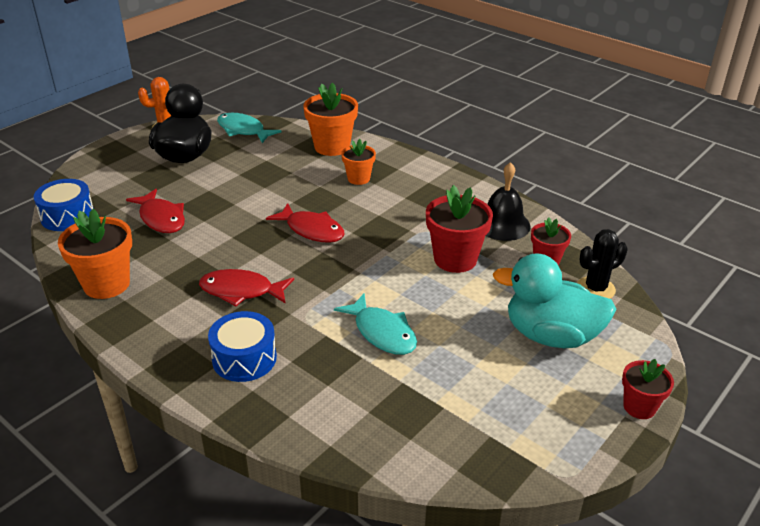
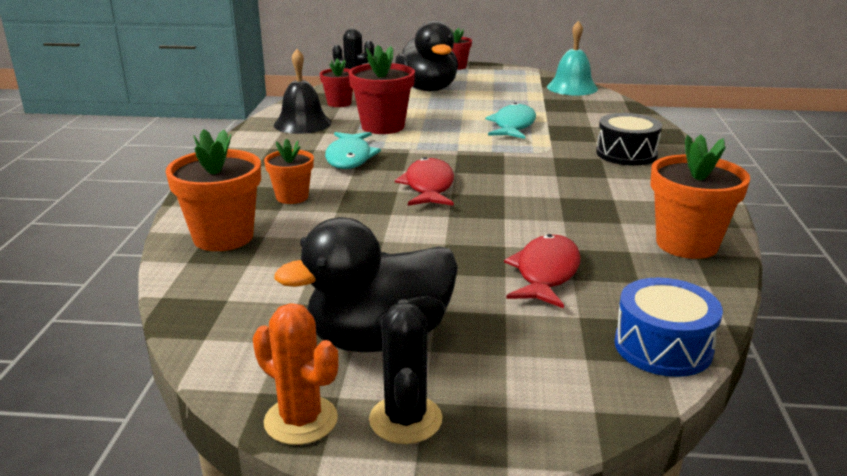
camera: 125 degrees left, 10 degrees down
red fish [199,269,294,306] -> none
blue drum [208,311,277,382] -> black drum [596,113,662,166]
turquoise fish [217,113,282,143] -> turquoise fish moved to [325,132,381,169]
turquoise duck [493,253,617,348] -> black duck [395,21,458,91]
none -> black cactus [369,299,442,444]
none -> turquoise bell [547,21,598,96]

